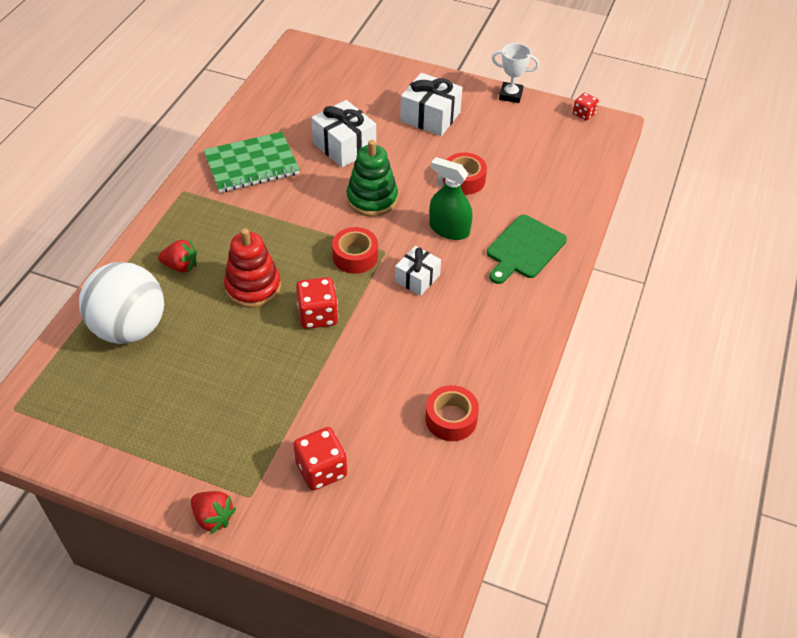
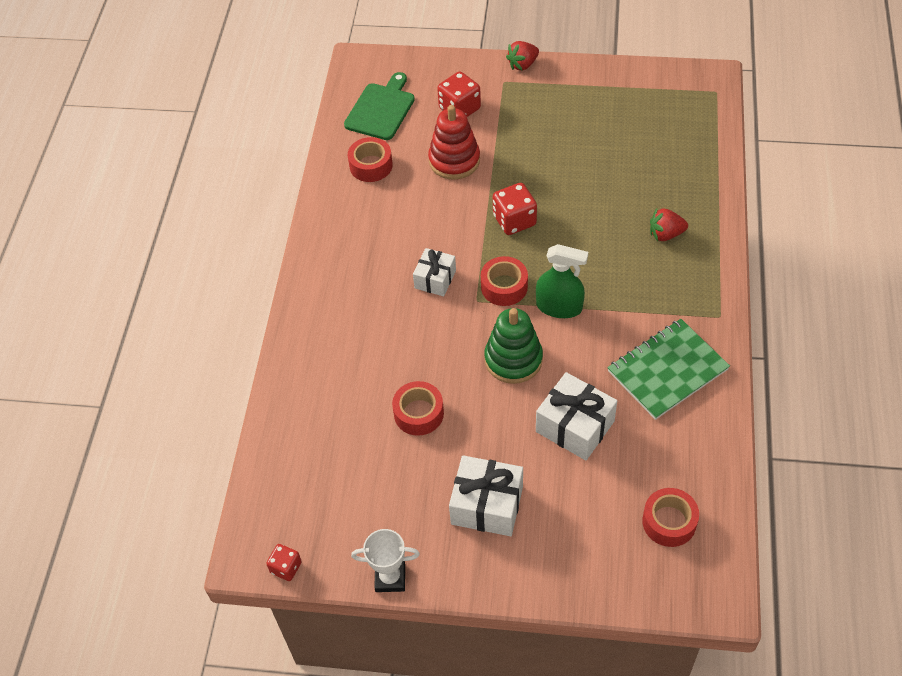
camera: 170 degrees right, 5 degrees up
white ball [79,262,164,344] -> none
red strawberry [191,491,236,534] -> red strawberry turned 60 degrees counterclockwise [506,41,539,71]
red stacking toy [224,228,281,308] -> red stacking toy moved to [428,105,480,180]
green spray bottle [429,157,472,240] -> green spray bottle moved to [536,244,588,318]
green cutting board [487,215,567,284] -> green cutting board moved to [344,72,415,140]
none -> red tape [642,488,699,547]

